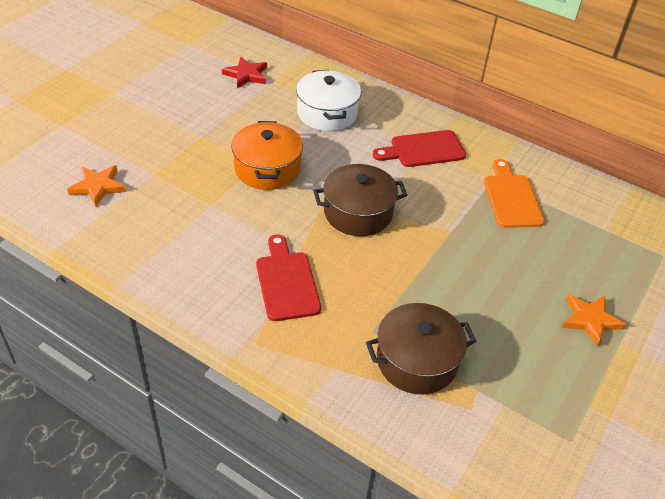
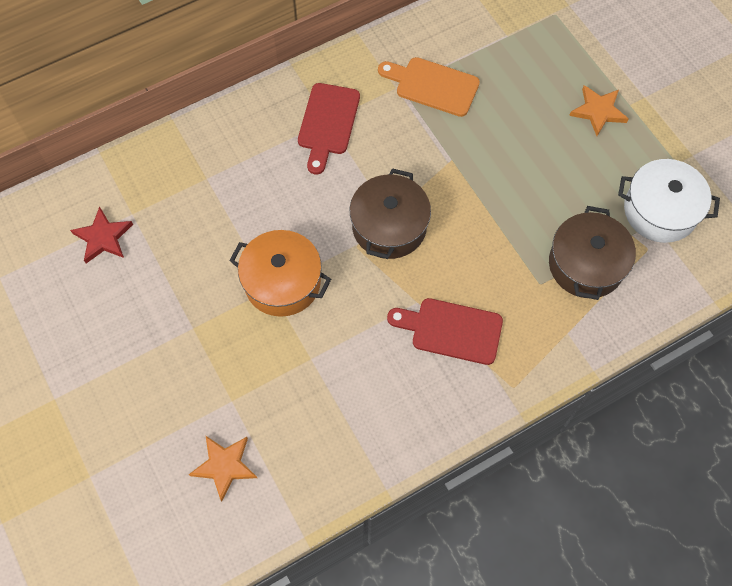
camera: 60 degrees left, 20 degrees up
white pot [296,70,361,131] -> white pot moved to [618,159,720,243]

